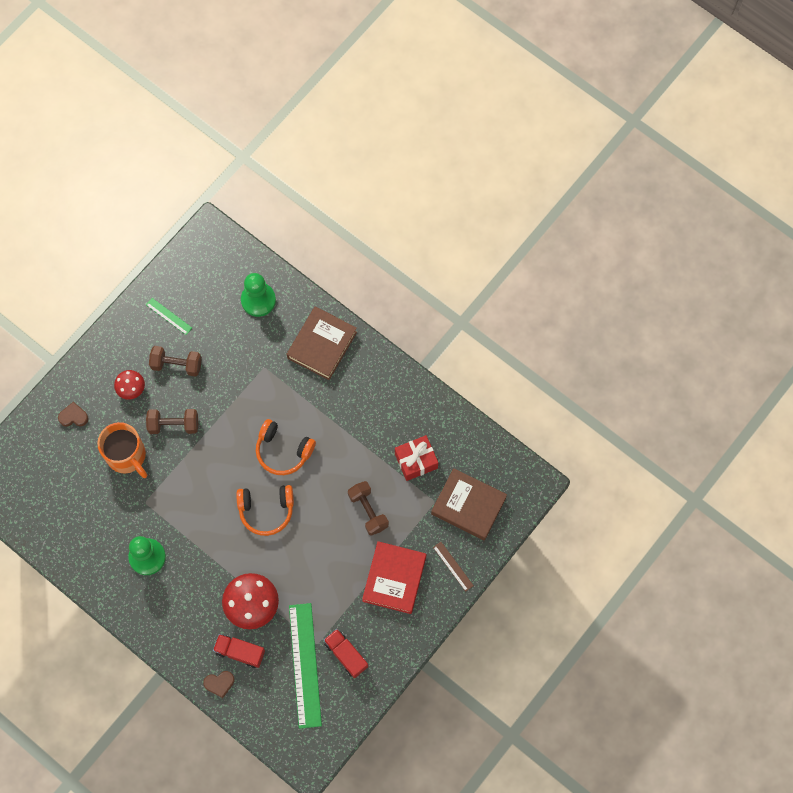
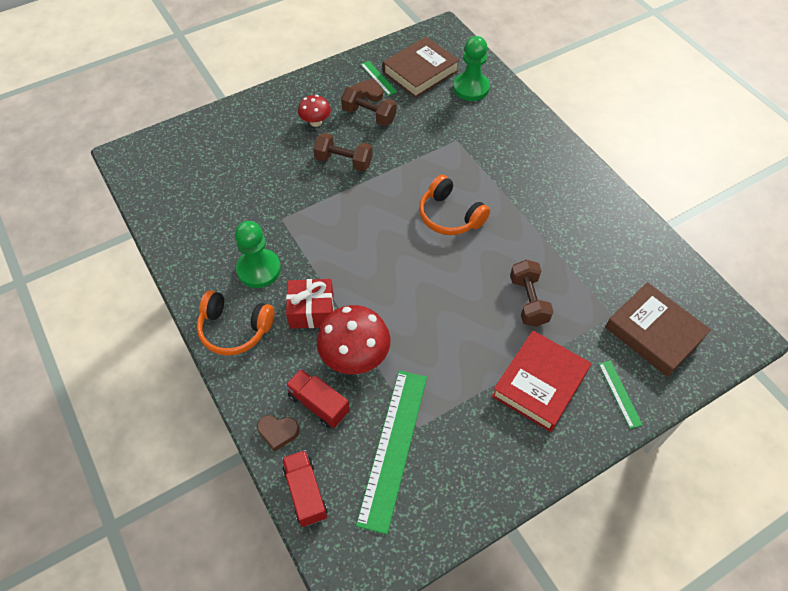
camera: 20 degrees right, 15 degrees down
brown heart [58,402,89,427] -> brown heart moved to [354,79,383,102]
orange mug [97,422,147,478] -> none
orange headphones [236,485,294,536] -> orange headphones moved to [197,291,275,356]
brown book [287,306,357,380] -> brown book moved to [383,36,460,98]
red truck [324,629,368,678] -> red truck moved to [282,450,328,527]
red gift [395,435,438,481] -> red gift moved to [286,279,334,329]
brown ruler [433,542,474,592] -> green ruler [599,360,643,429]

